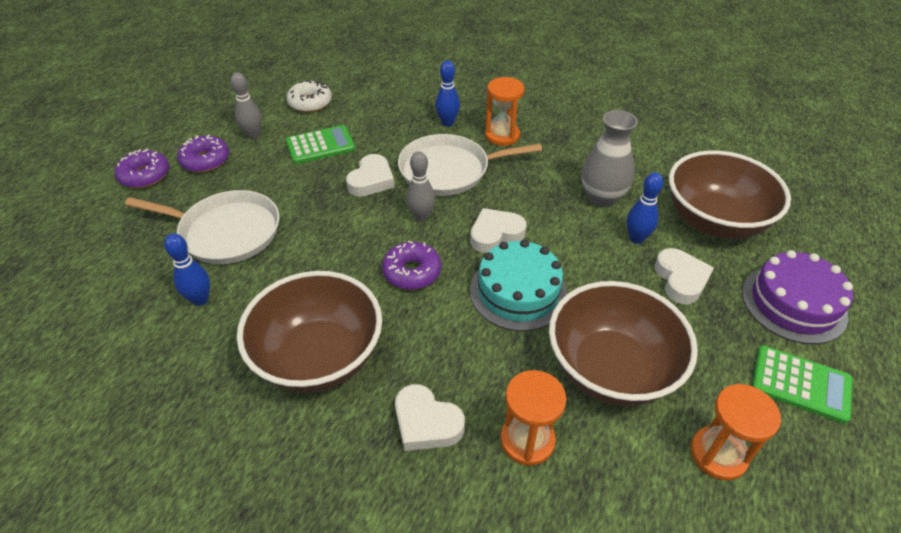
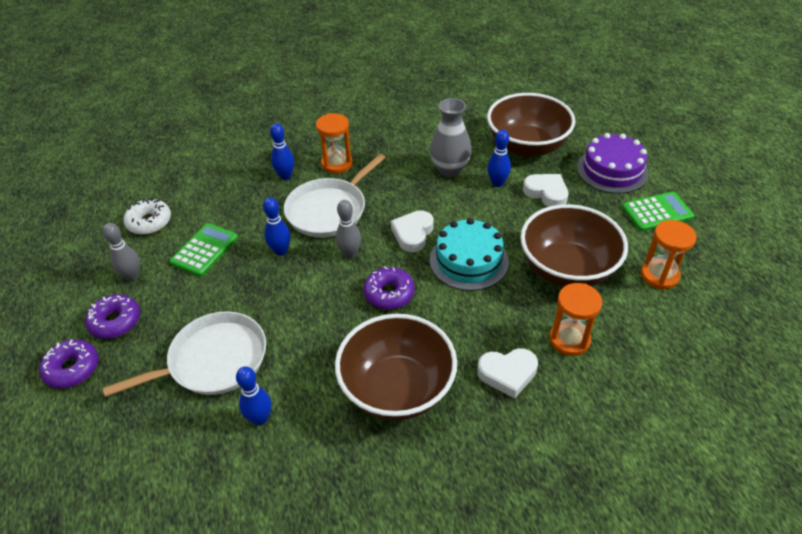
camera: 40 degrees left, 0 degrees up
white heart [346,154,395,197] -> blue bowling pin [263,197,290,256]

